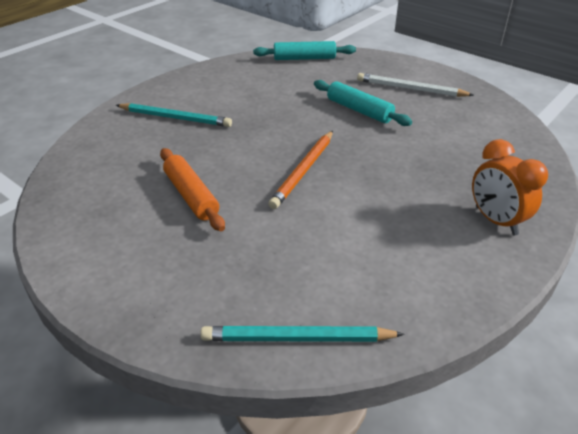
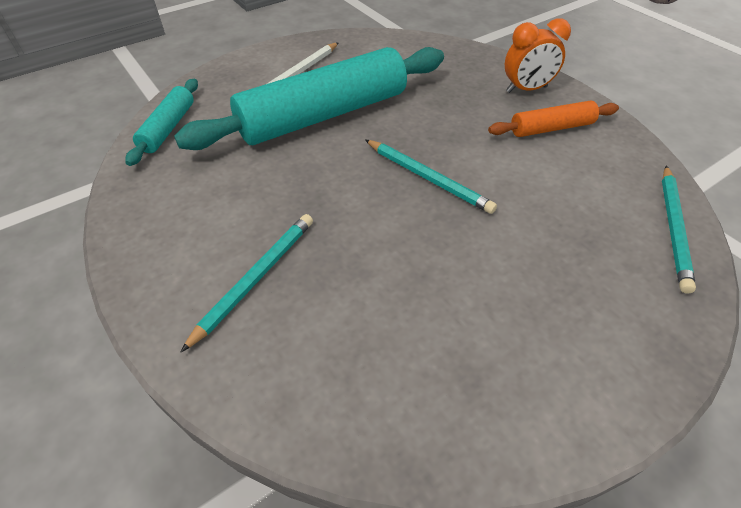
camera: 75 degrees left, 10 degrees up
orange rolling pin [160,148,225,231] -> orange rolling pin moved to [488,100,619,137]
orange pencil [268,131,333,209] -> turquoise pencil [365,140,497,214]
turquoise rolling pin [314,80,412,126] -> turquoise rolling pin [174,47,444,150], size x2.10

